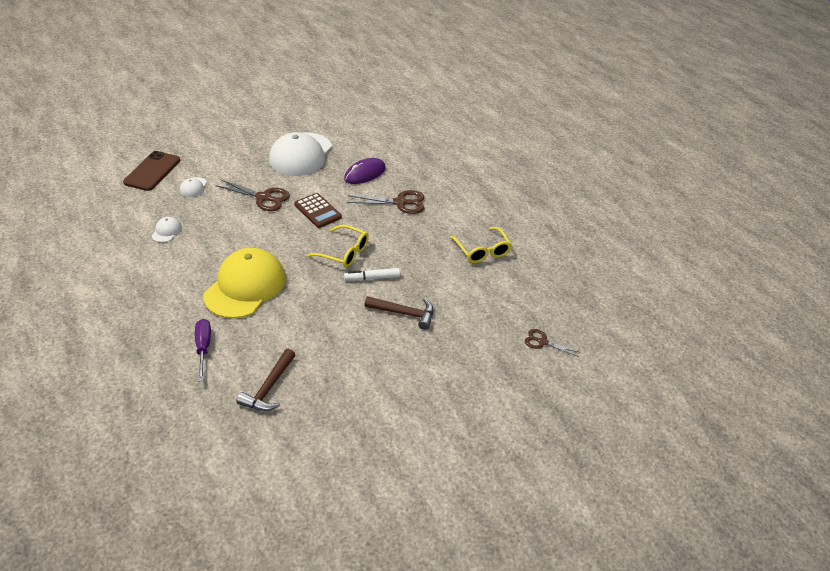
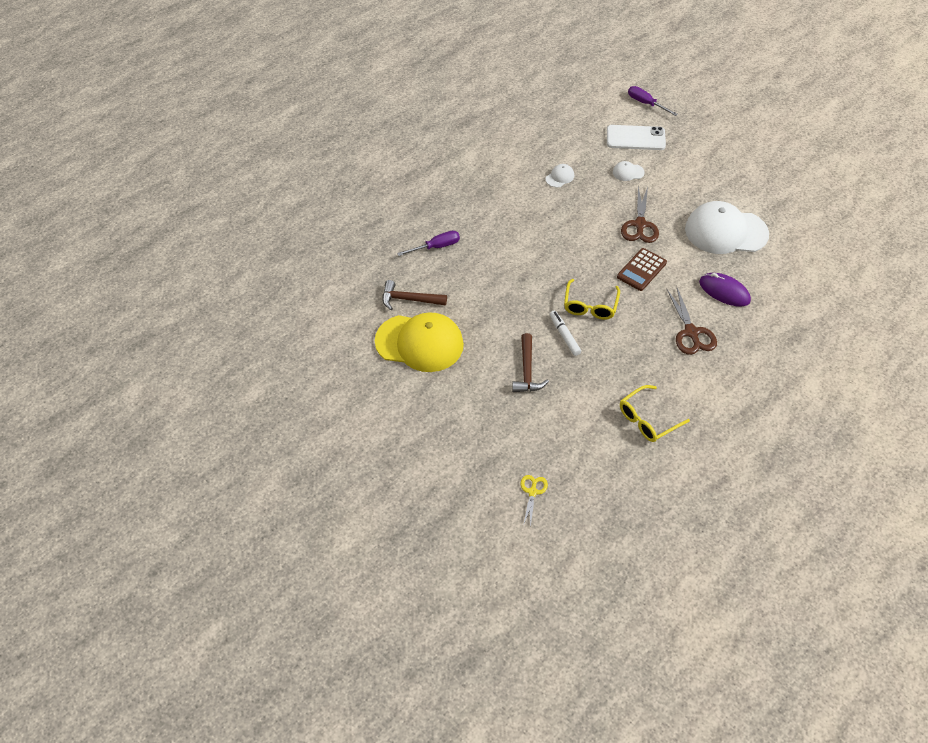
camera: 80 degrees right, 10 degrees up
brown phone [123,151,180,191] -> white phone [607,125,666,150]
white cap [151,217,182,242] -> white cap turned 45 degrees counterclockwise [545,164,574,188]
yellow cap [203,248,286,319] -> yellow cap moved to [375,312,464,372]
brown scissors [525,329,581,357] -> yellow scissors [521,475,548,528]
none -> purple screwdriver [628,86,678,116]

